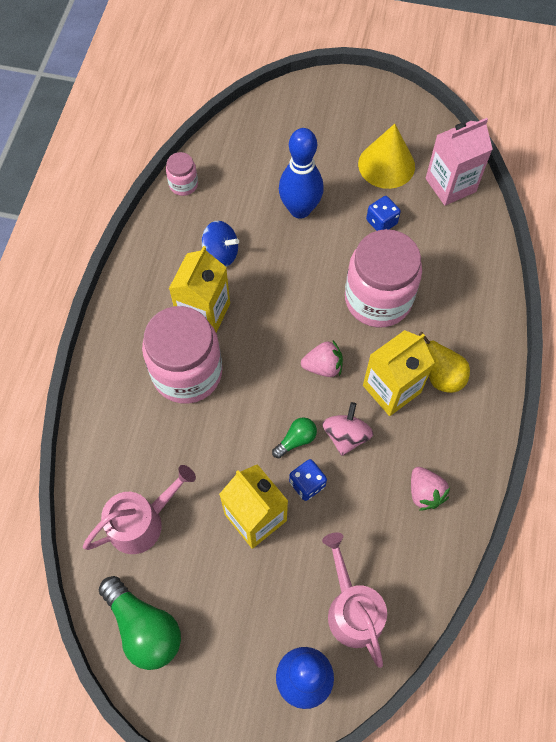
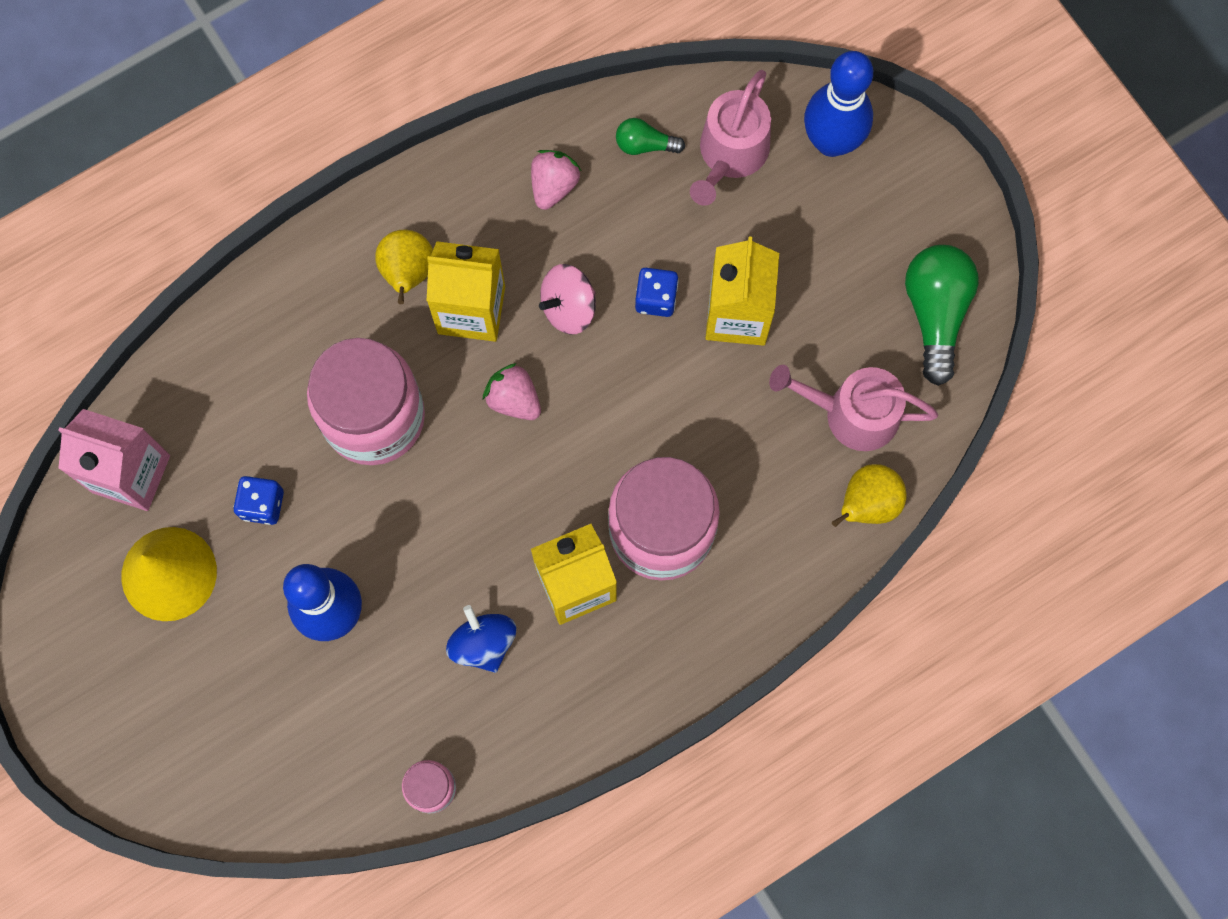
camera: 135 degrees left, 10 degrees up
green light bulb [272,417,317,458] -> green light bulb moved to [616,118,685,155]
none -> yellow pear [832,464,906,527]

